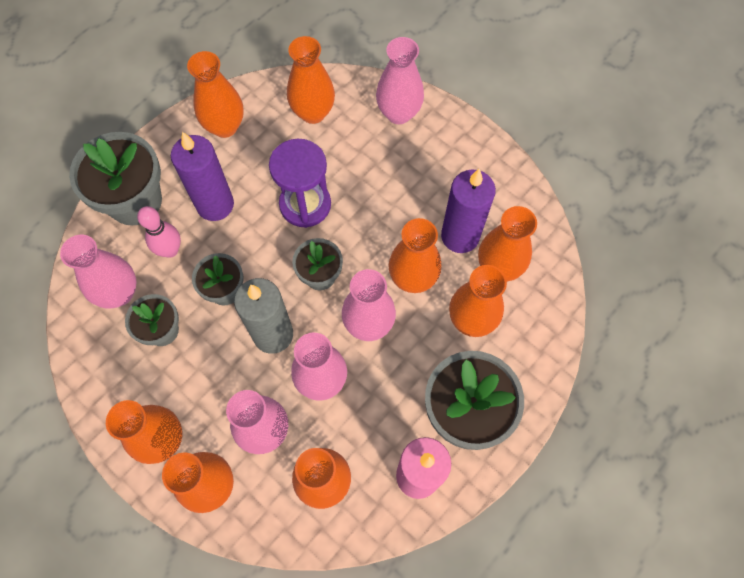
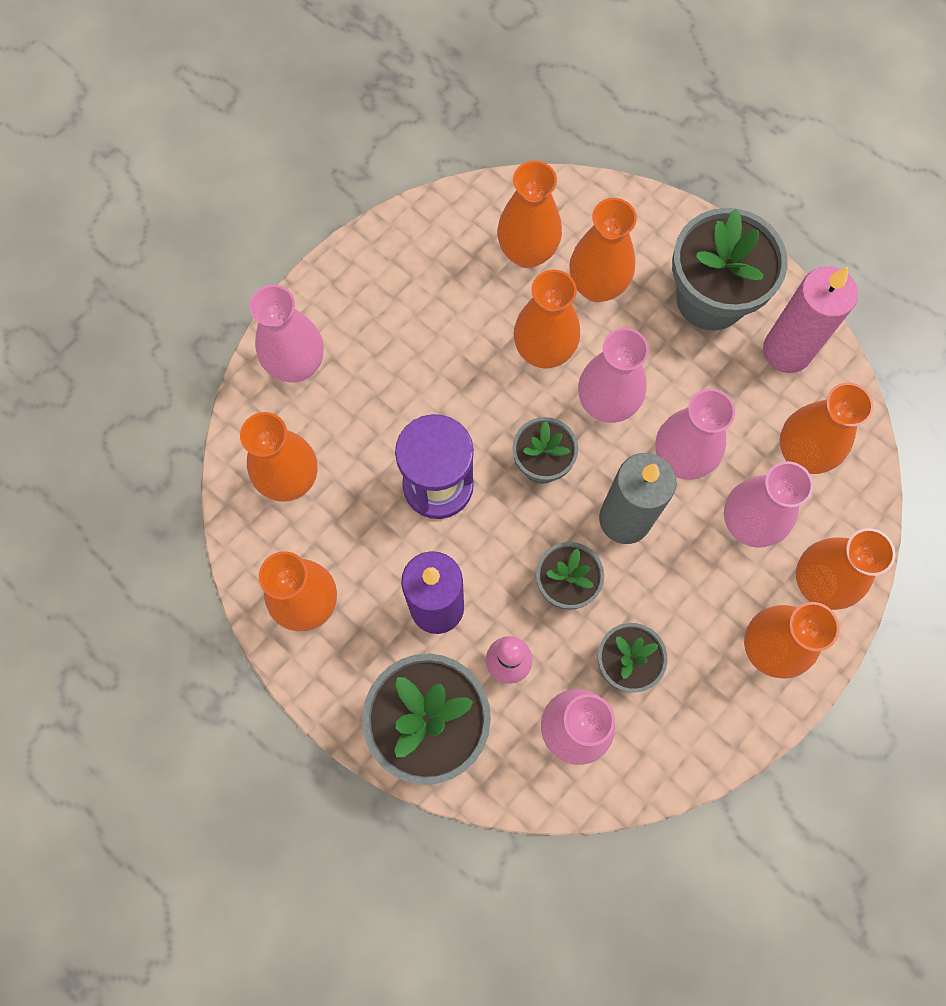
camera: 90 degrees left, 5 degrees up
purple candle [441,169,496,253] -> none

